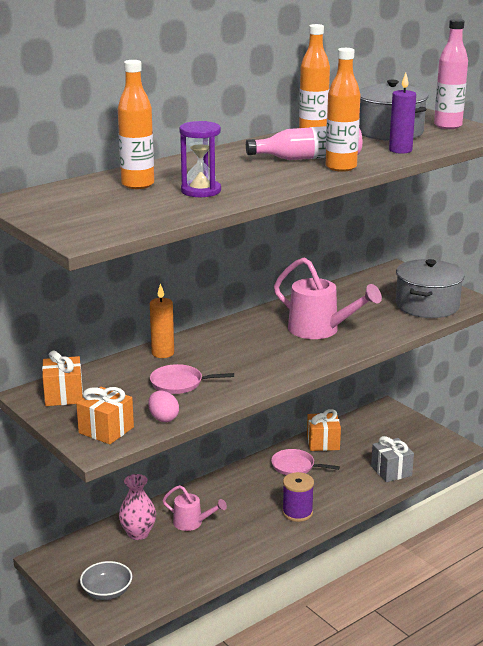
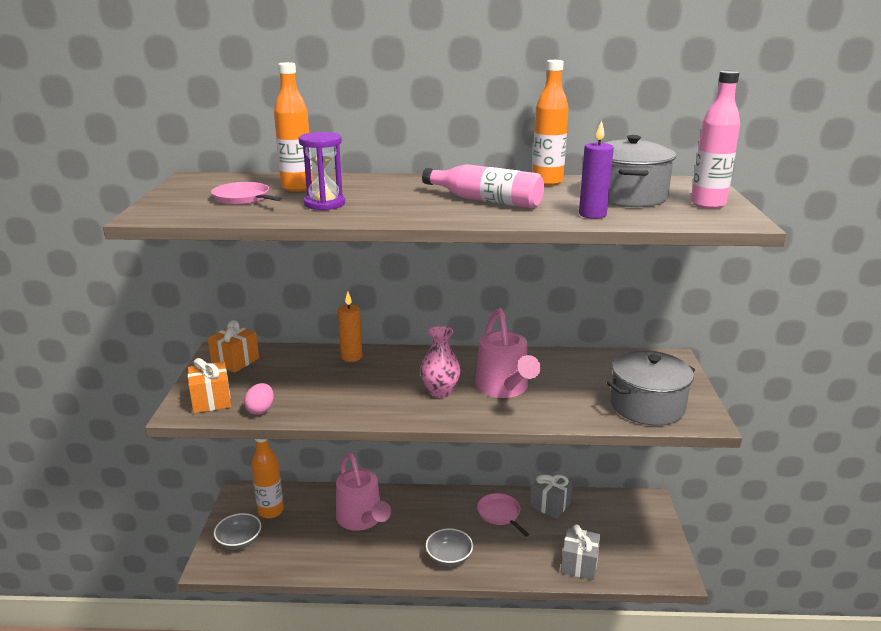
camera: 40 degrees right, 0 degrees up
pink vase [119,474,156,540] -> pink vase moved to [420,326,461,398]
pink pan [150,364,234,394] -> pink pan moved to [211,182,282,205]
pink watering can [162,485,227,531] -> pink watering can [336,453,391,531], size x1.72
purple spool [282,472,314,522] -> grey bowl [426,528,473,566]
orange gift [307,409,341,451] -> grey gift [530,471,573,519]
orange bottle [326,48,360,172] -> orange bottle moved to [251,439,284,518]

